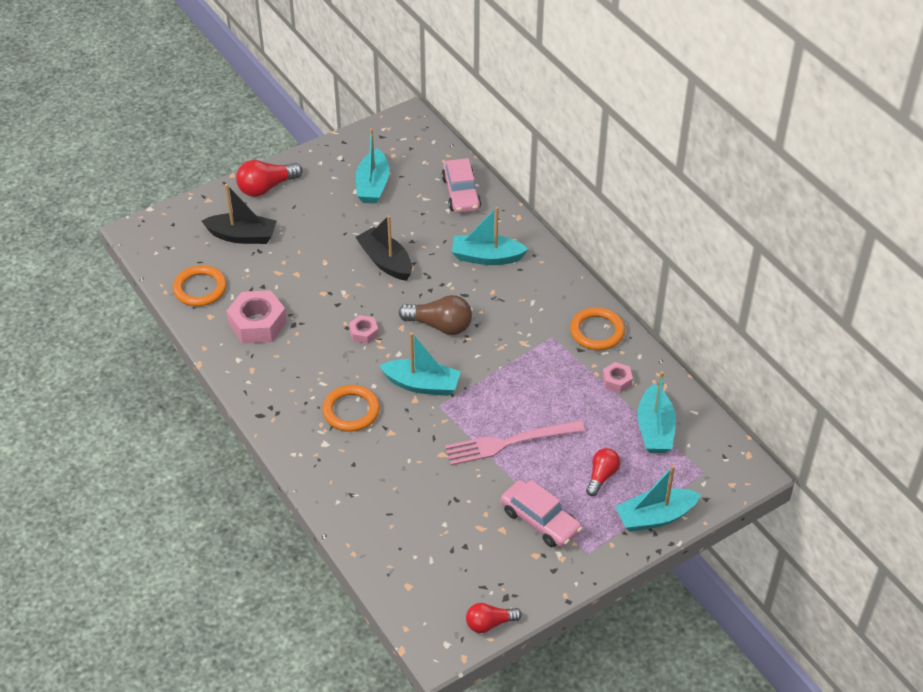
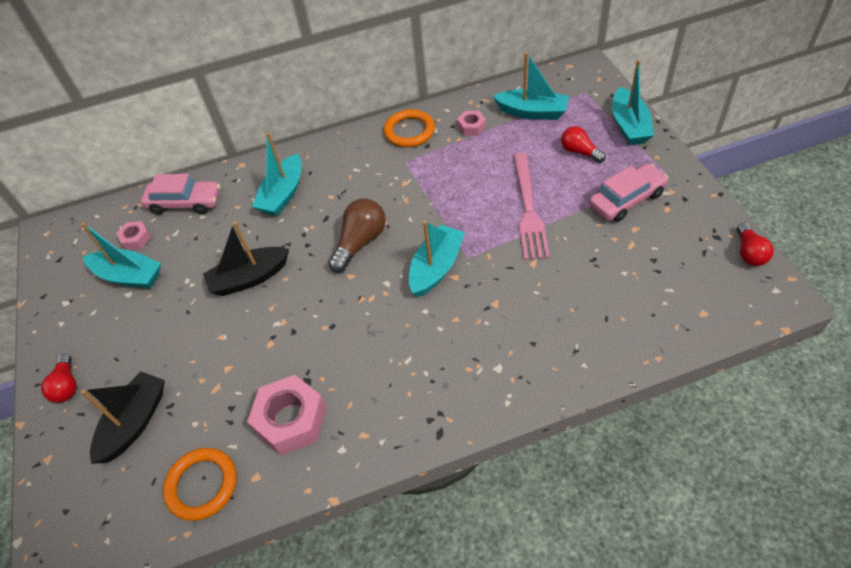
camera: 70 degrees left, 5 degrees up
red light bulb [236,160,303,197] -> red light bulb [41,354,77,403], size x0.65
orange ring [322,385,380,432] -> none
pink nut [349,315,379,344] -> pink nut moved to [116,221,151,250]

